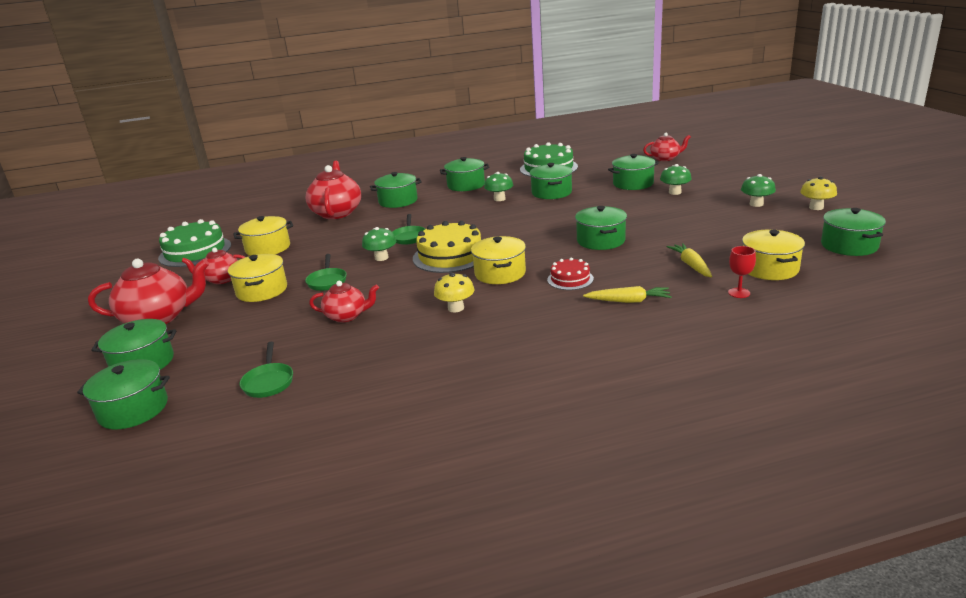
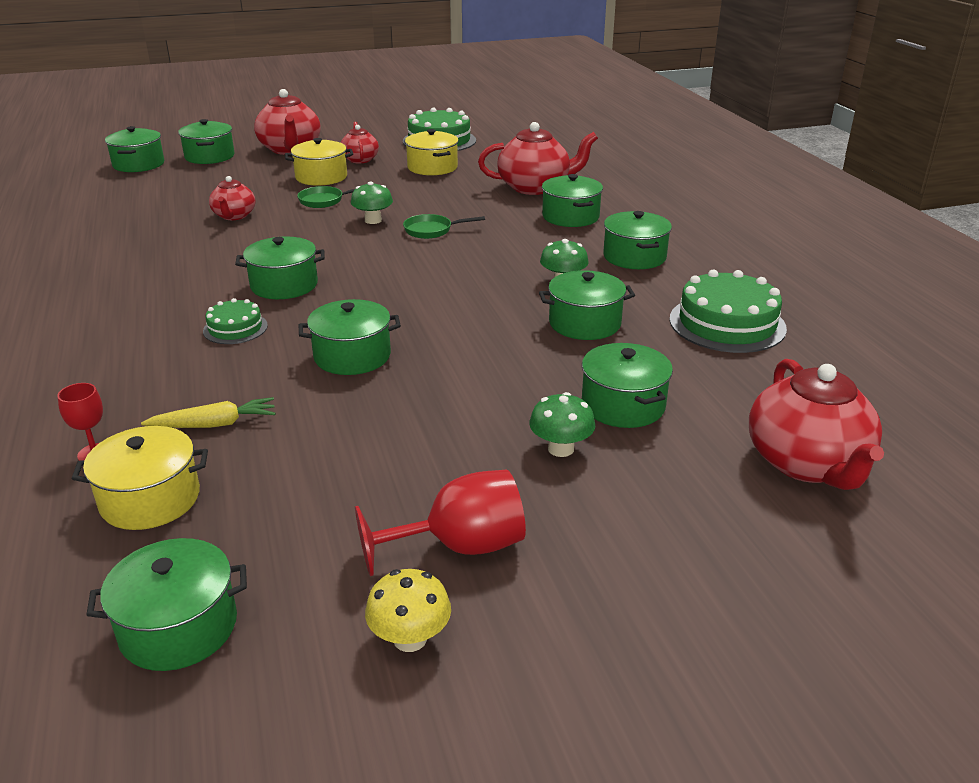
camera: 85 degrees right, 5 degrees up
green pan [240,342,293,398] -> none
yellow cake [413,221,481,273] -> none
yellow mushroom [434,273,475,313] -> none
yellow pot [471,236,526,284] -> green pot [235,236,325,299]
red cake [547,258,594,290] -> green cake [203,298,268,344]
yellow carrot [583,286,672,303] -> none
red teapot [643,133,691,161] -> red teapot [749,359,884,490], size x1.72
green mushroom [741,174,776,207] -> red goblet [355,469,526,576]

